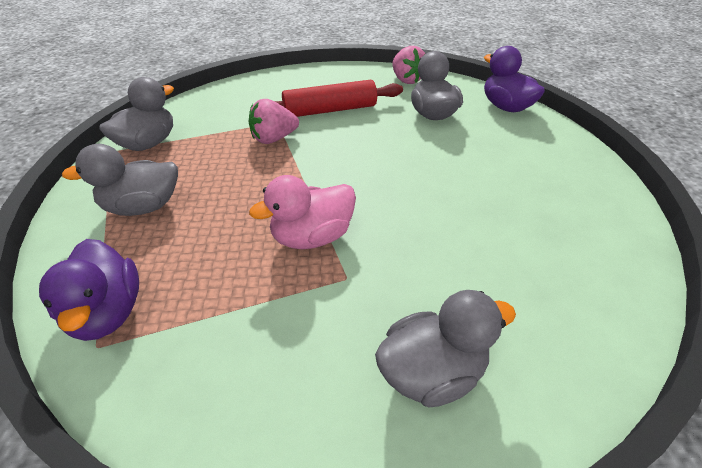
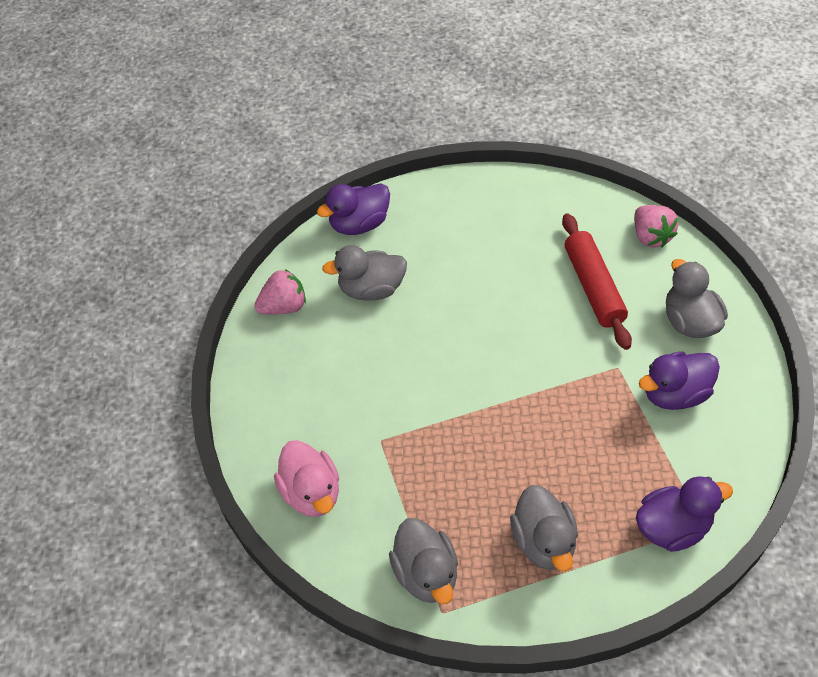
camera: 85 degrees left, 10 degrees up
grey duck [99,77,174,151] -> grey duck turned 150 degrees counterclockwise [389,518,458,604]
pink strawberry [249,99,299,144] -> pink strawberry moved to [634,205,678,248]
pink duck [249,175,356,249] -> pink duck moved to [274,440,339,517]
red rolling pin [253,80,403,117] -> red rolling pin moved to [562,213,632,350]
none -> purple duck [639,351,720,410]

